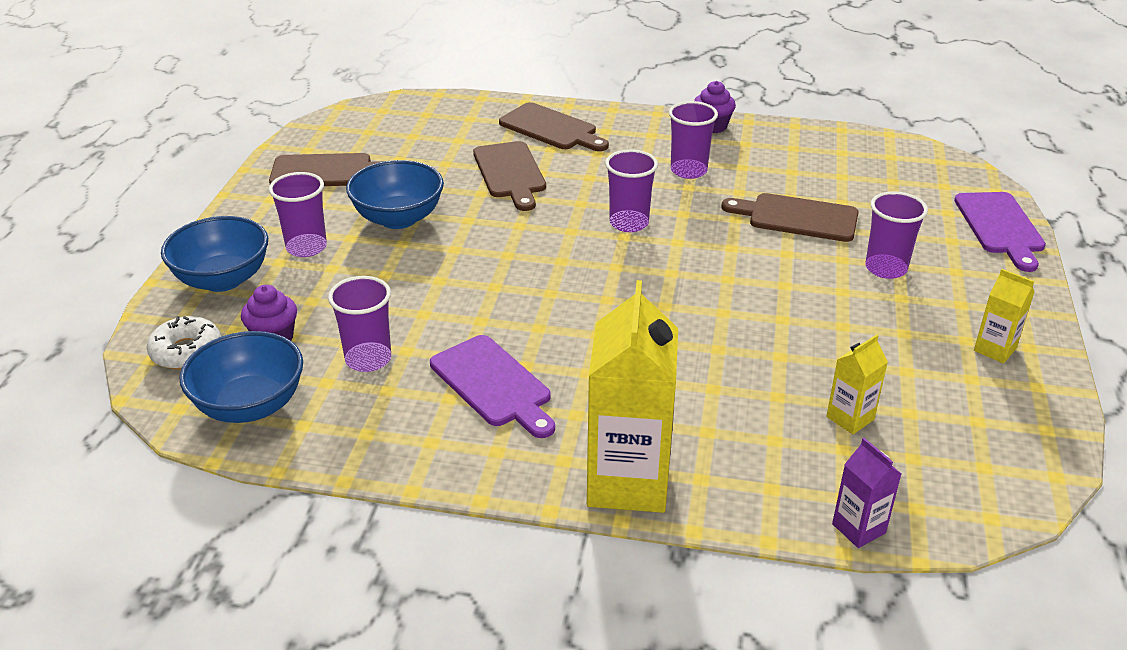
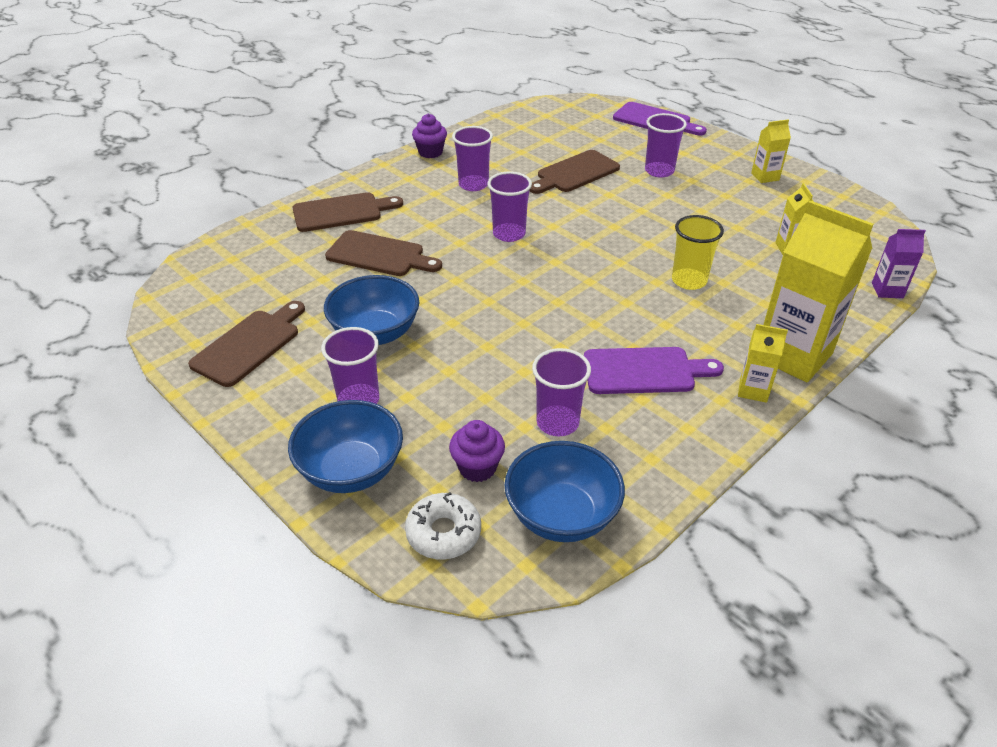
camera: 55 degrees left, 5 degrees up
none -> yellow cup [672,215,724,290]
none -> yellow carton [738,324,788,403]

